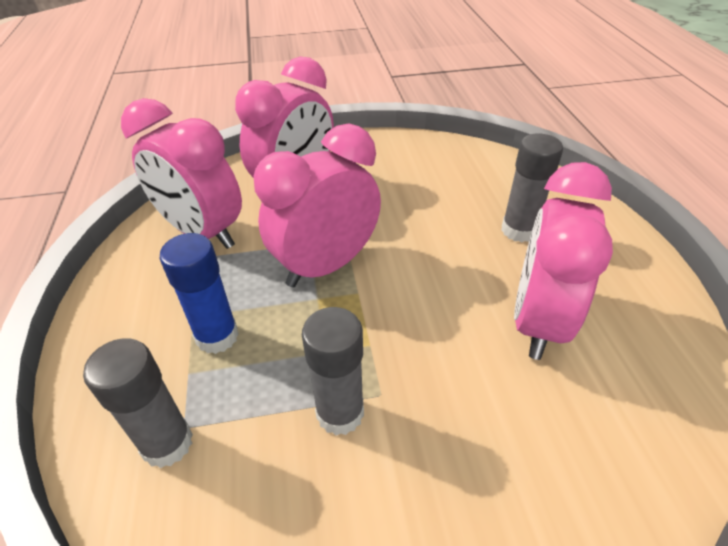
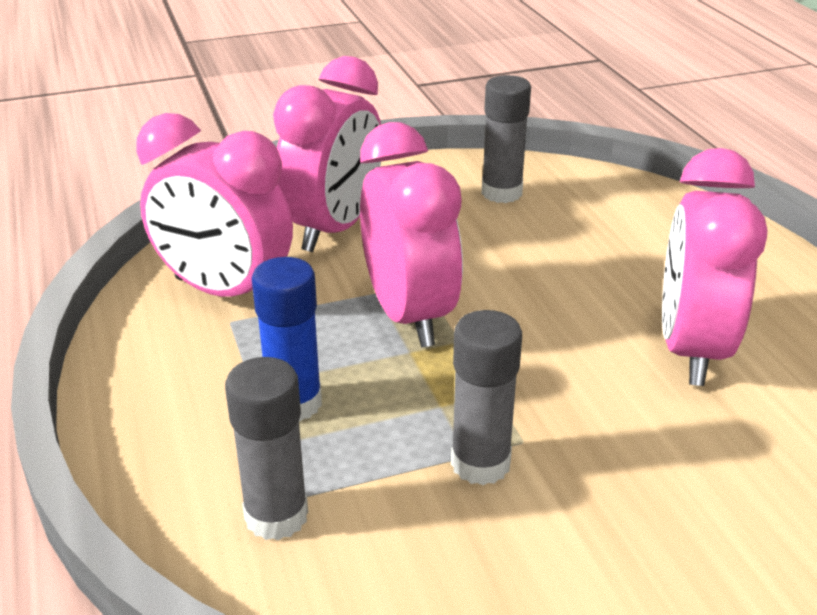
camera: 10 degrees left, 10 degrees down
pink clock [254,123,381,287] -> pink clock turned 120 degrees clockwise [360,122,463,347]
grey glue stick [501,133,563,242] -> grey glue stick moved to [482,75,531,203]

